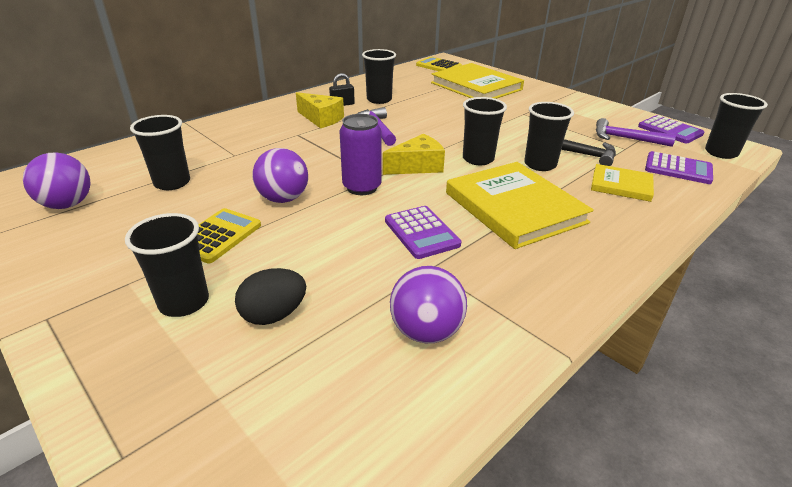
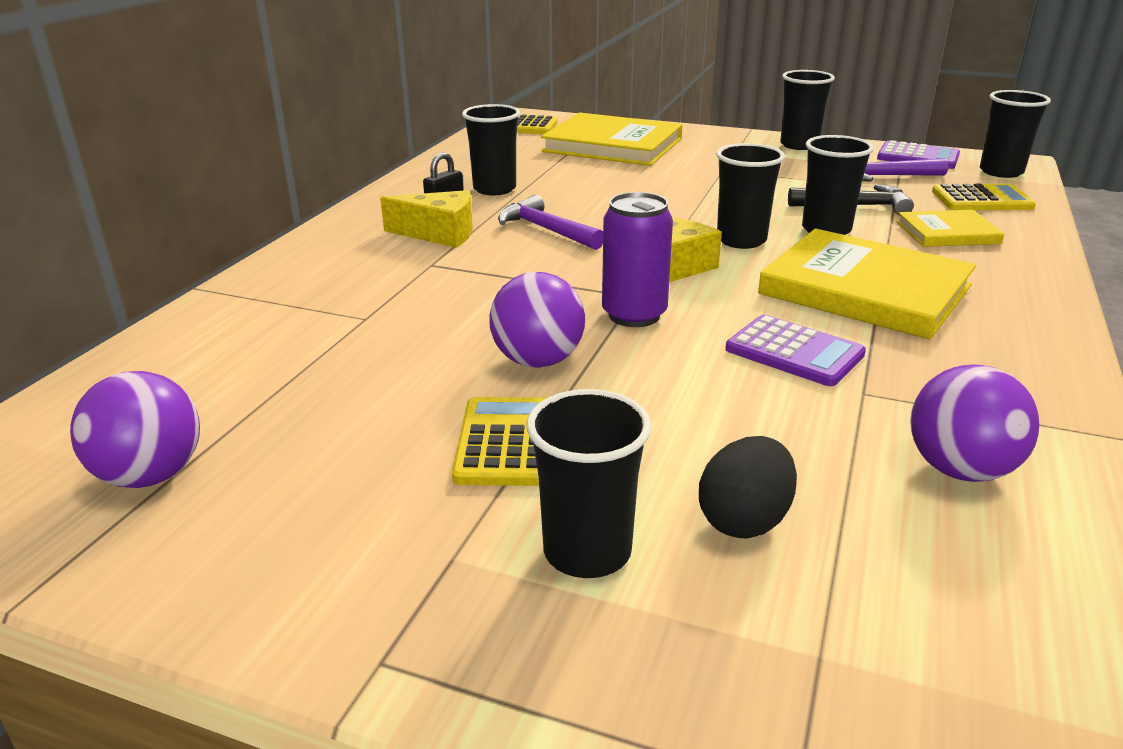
camera: 25 degrees left, 5 degrees down
black cup [130,115,190,190] -> black cup moved to [780,70,835,150]
purple calculator [645,151,713,184] -> yellow calculator [932,184,1036,210]

